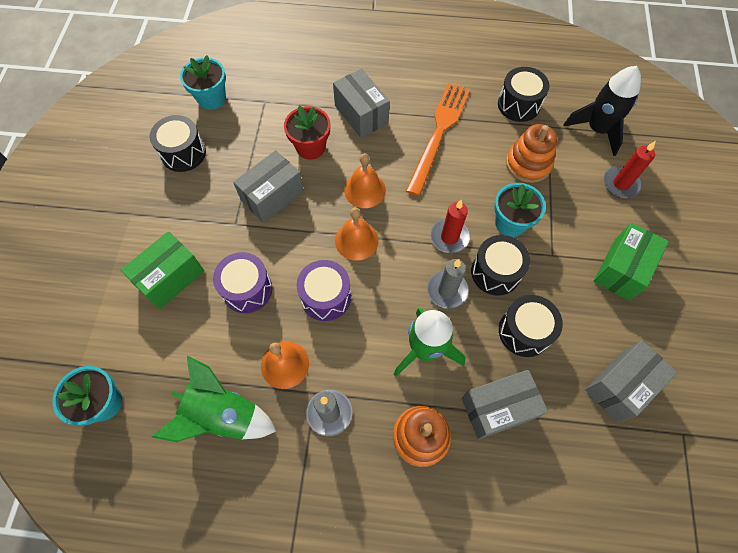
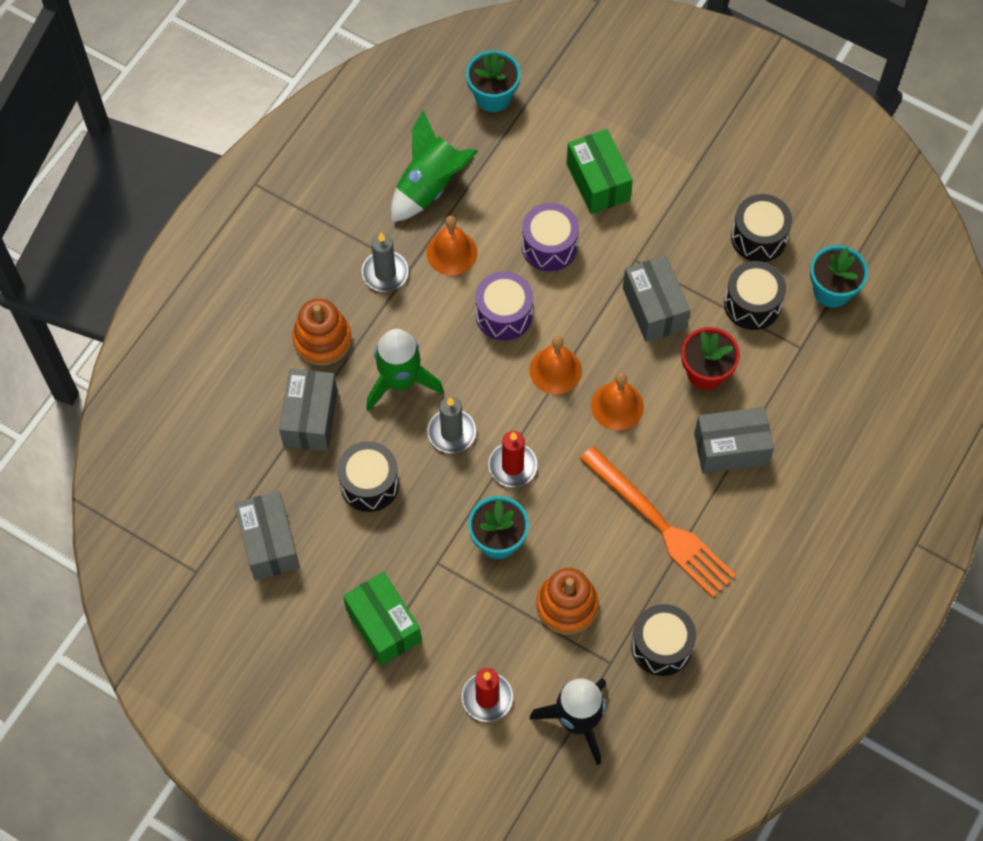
camera: 115 degrees right, 0 degrees up
black drum [471,235,530,296] -> black drum moved to [724,261,786,330]

